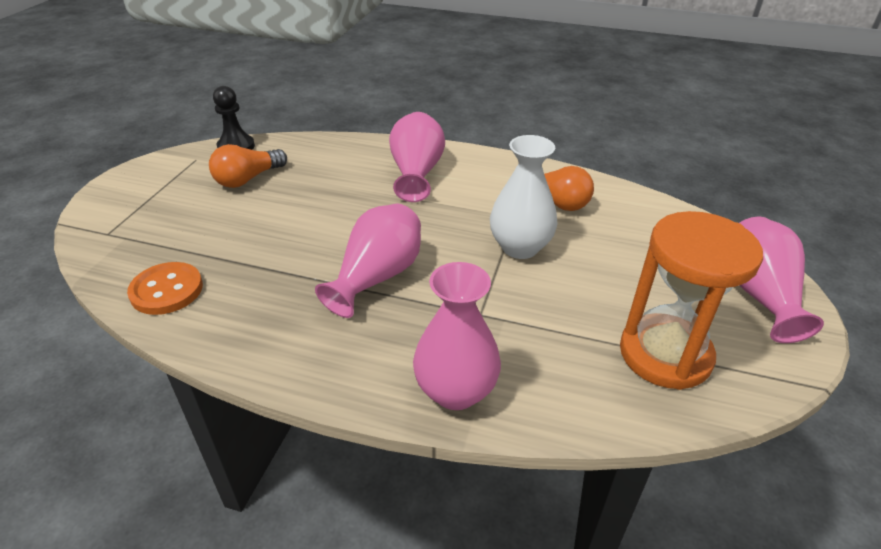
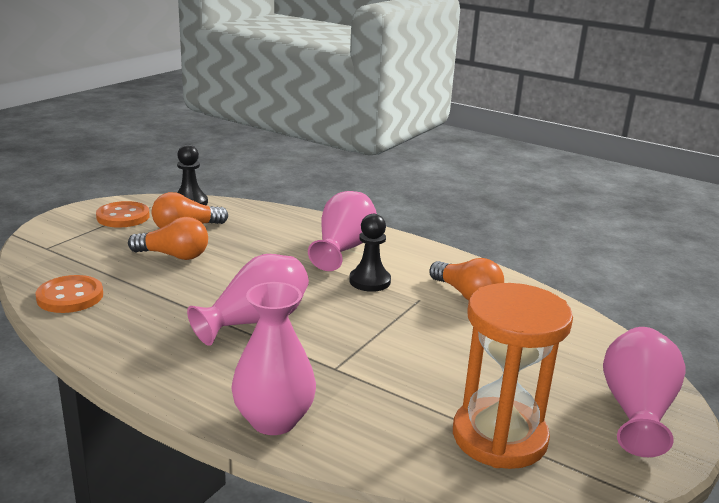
camera: 15 degrees right, 15 degrees down
white vase [490,135,558,259] -> none
none -> orange button [96,201,150,228]
none -> orange light bulb [128,217,208,260]
none -> black pawn [349,214,391,292]

